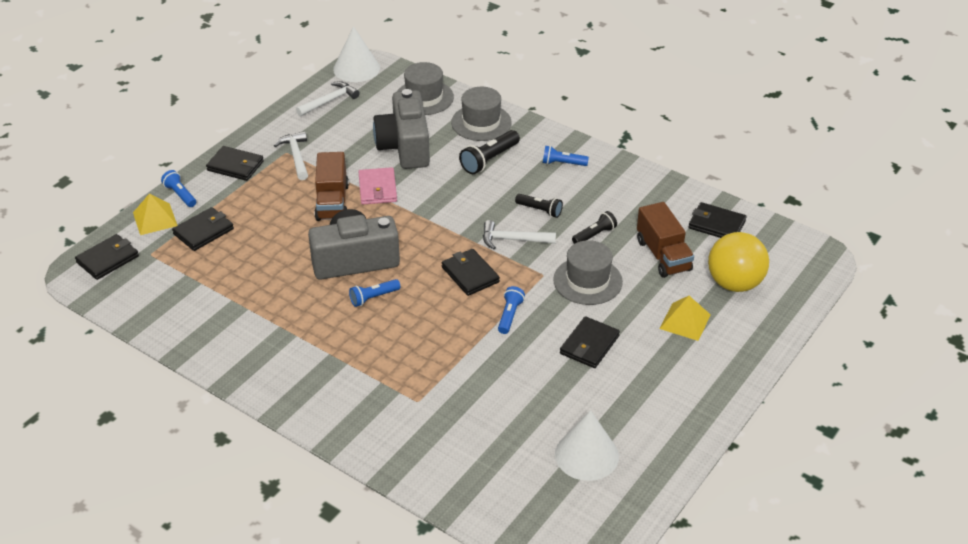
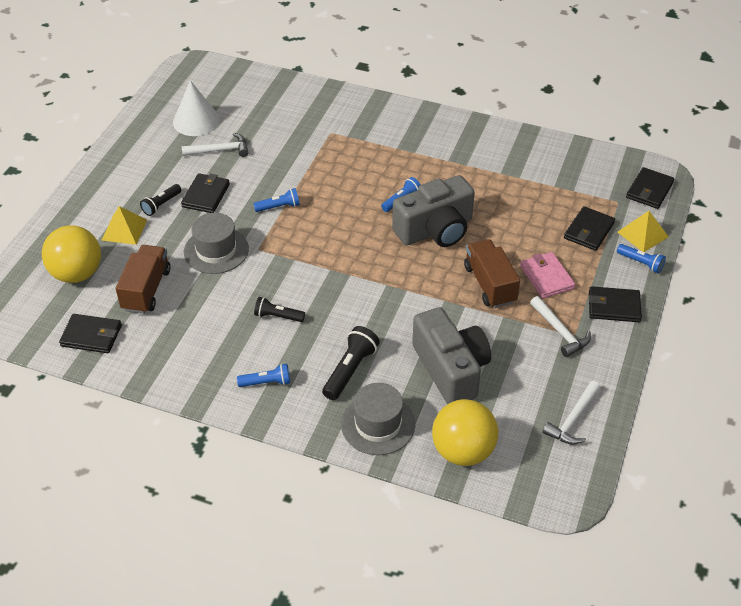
camera: 165 degrees right, 5 degrees up
white cone [333,26,380,82] -> none
pink wallet [358,167,397,204] -> pink wallet moved to [520,252,576,298]
grey hat [397,62,454,115] -> yellow ball [432,399,498,466]
black wallet [441,249,500,296] -> none
white hammer [483,220,556,249] -> white hammer moved to [182,133,249,157]
blue flashlight [498,286,525,334] -> blue flashlight turned 105 degrees counterclockwise [253,188,300,212]
black flashlight [572,211,617,244] -> black flashlight moved to [140,184,182,216]
brown truck [637,202,694,278] -> brown truck turned 45 degrees clockwise [116,245,171,314]

